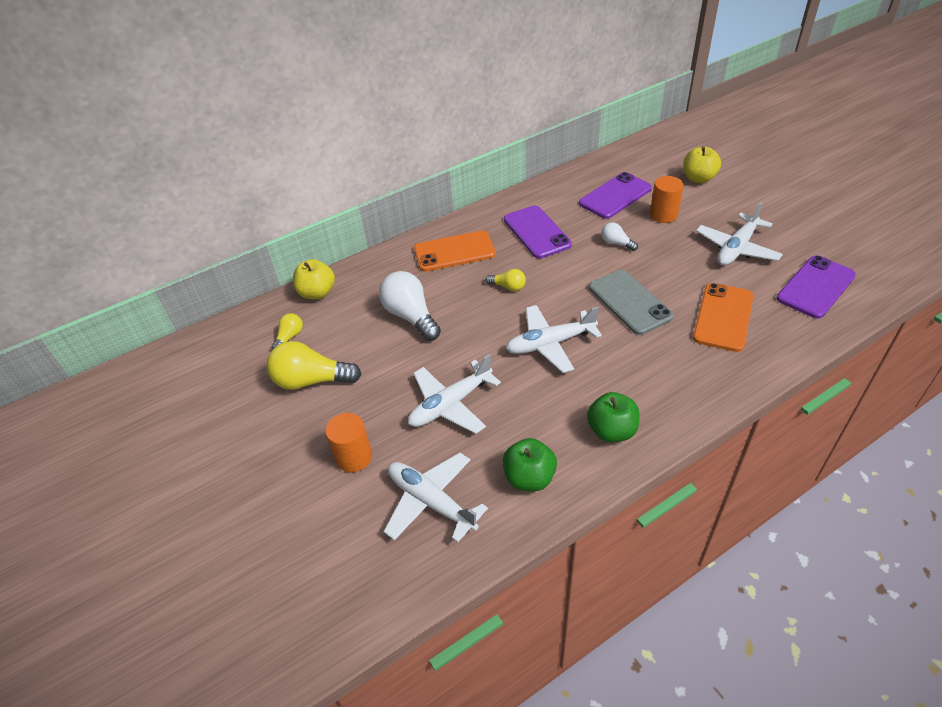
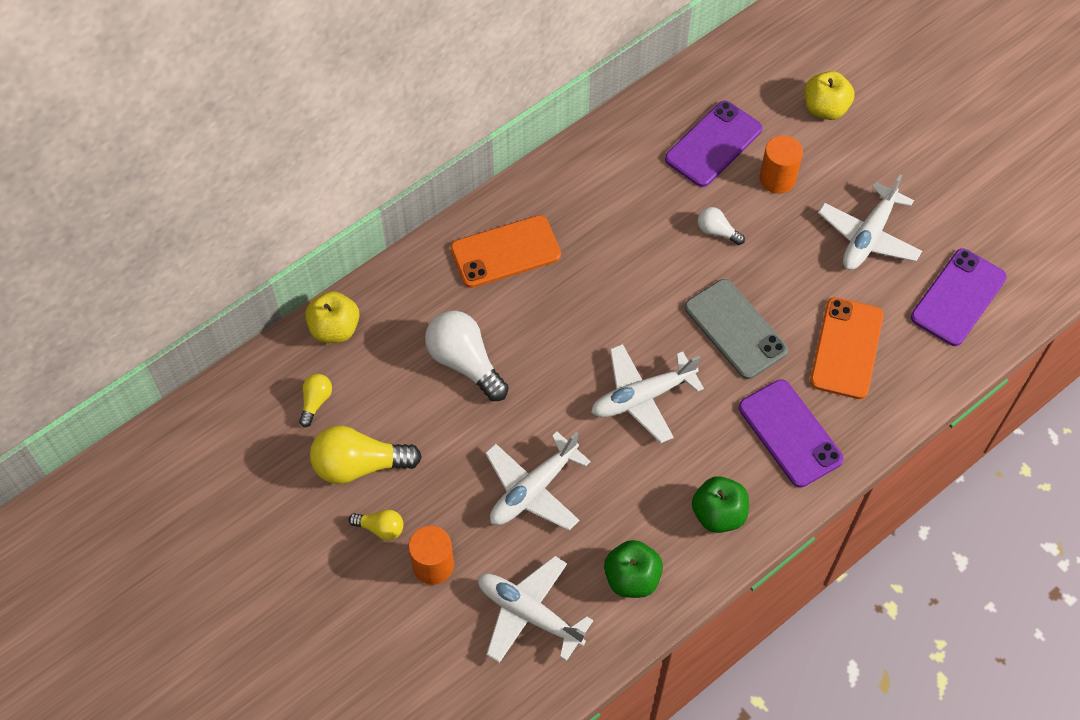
camera: 10 degrees left, 15 degrees up
yellow light bulb [486,269,526,291] -> yellow light bulb moved to [349,510,403,540]
purple phone [504,205,572,259] -> purple phone moved to [739,379,844,488]

